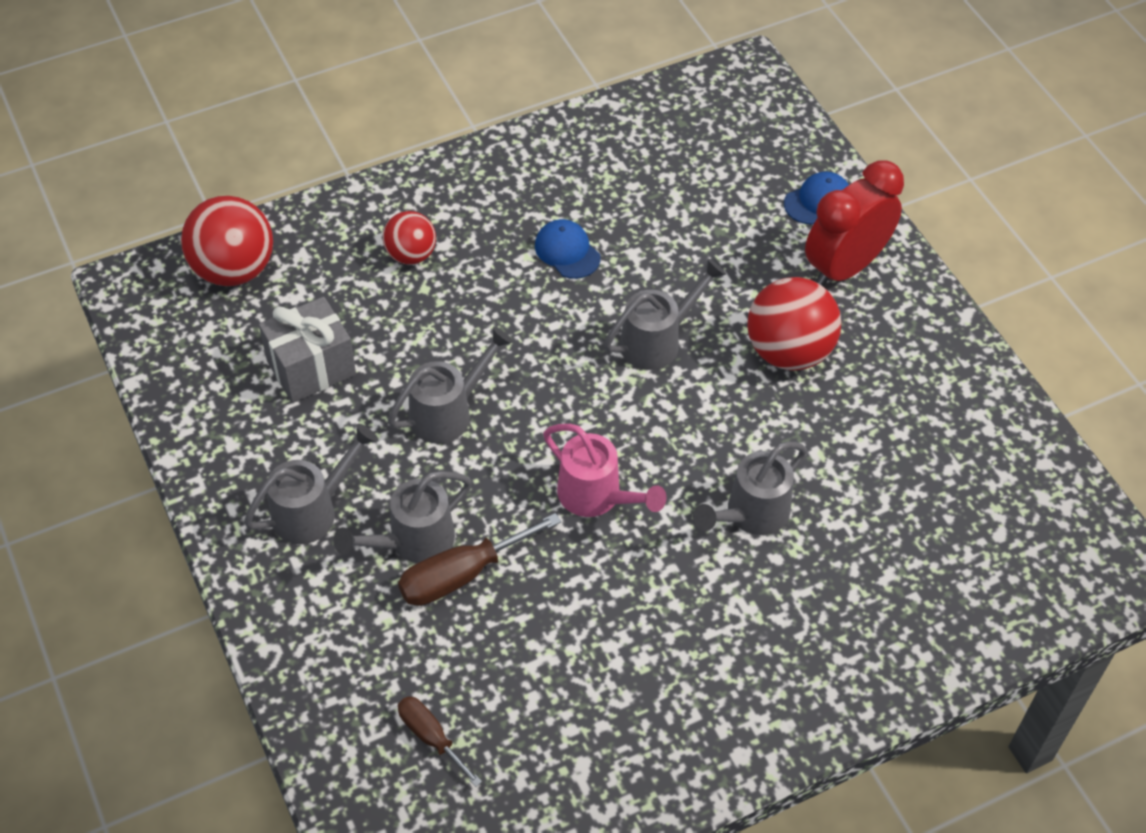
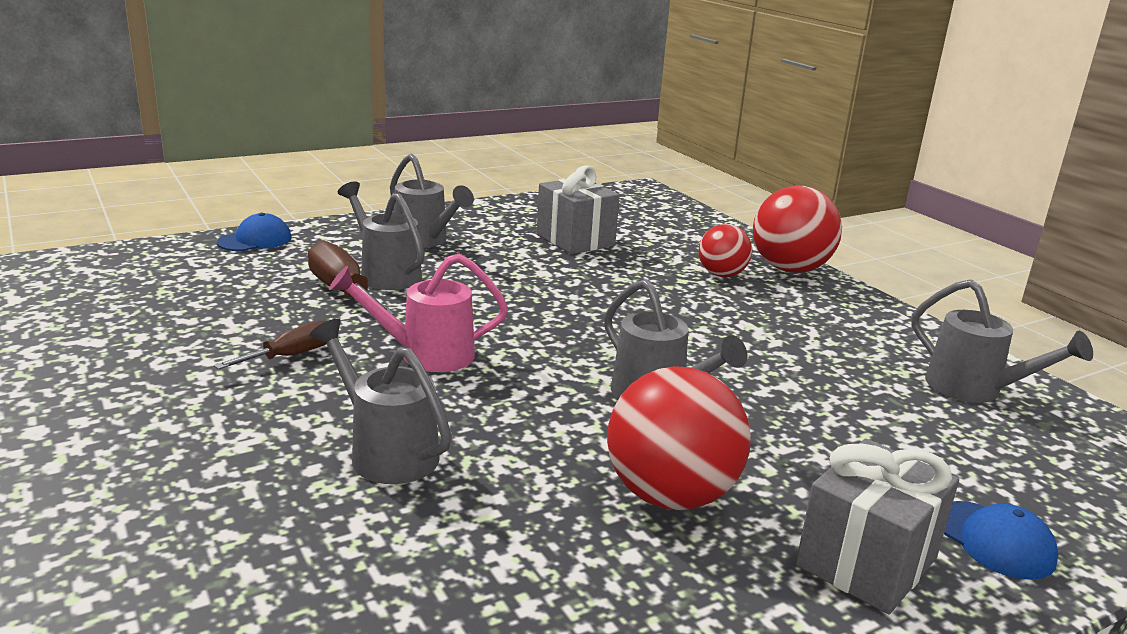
camera: 85 degrees right, 30 degrees down
red ball [181,196,273,286] -> red ball moved to [753,186,842,273]
grey watering can [388,327,513,444] -> grey watering can moved to [911,279,1093,403]
brown screwdriver [398,696,482,787] -> brown screwdriver moved to [214,321,327,370]
blue cap [535,219,600,279] -> blue cap moved to [217,213,292,251]
pink watering can [543,424,666,517] -> pink watering can turned 45 degrees clockwise [329,254,508,372]
red clock [805,160,904,286] -> grey gift [796,438,959,614]

